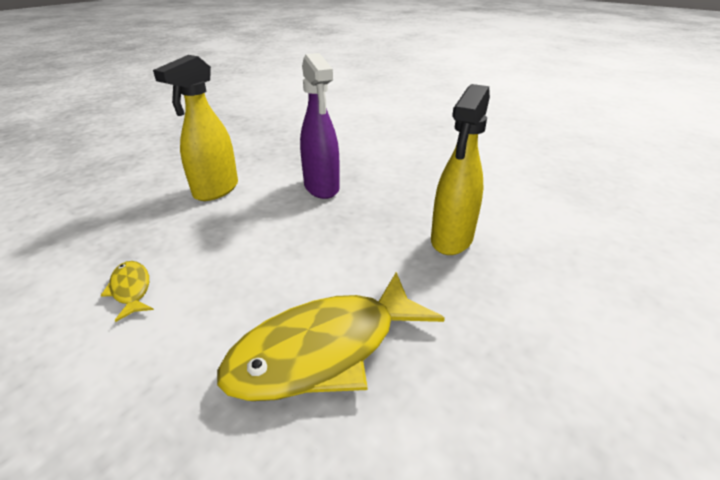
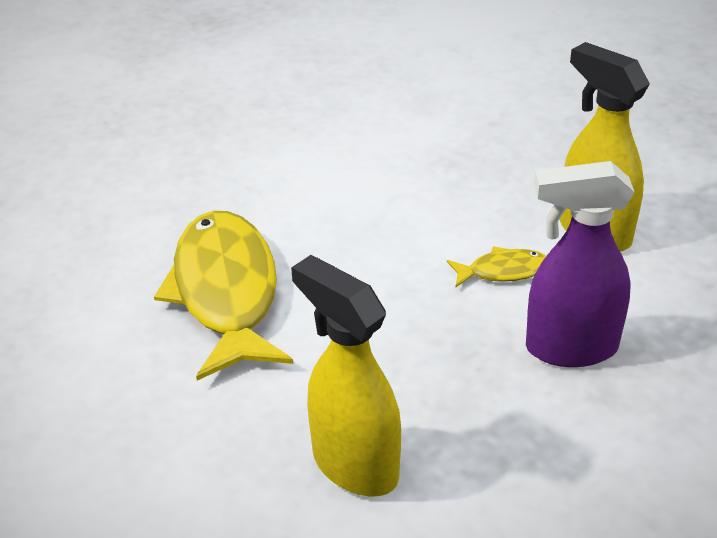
camera: 110 degrees right, 5 degrees up
yellow fish [100,261,154,322] -> yellow fish moved to [447,246,546,288]

